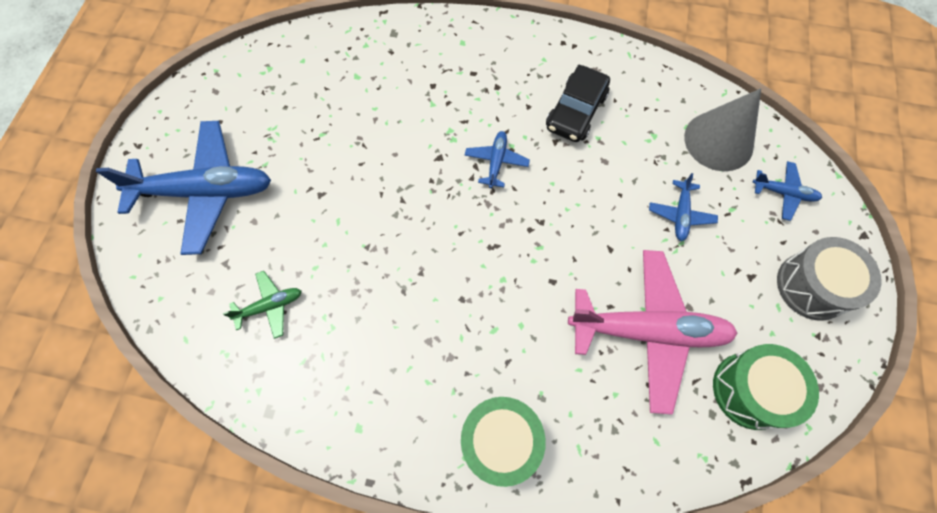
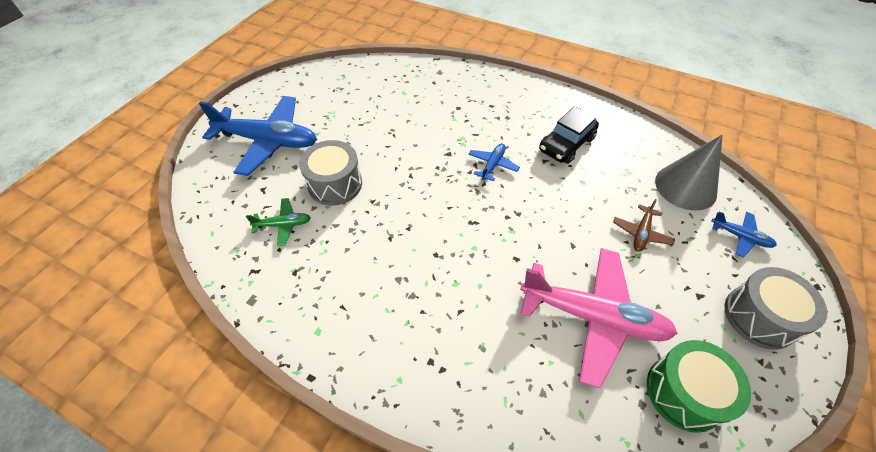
camera: 15 degrees right, 15 degrees down
green drum [461,397,546,487] -> none
blue plane [649,173,718,241] -> brown plane [613,199,675,252]
none -> grey drum [299,140,362,206]

